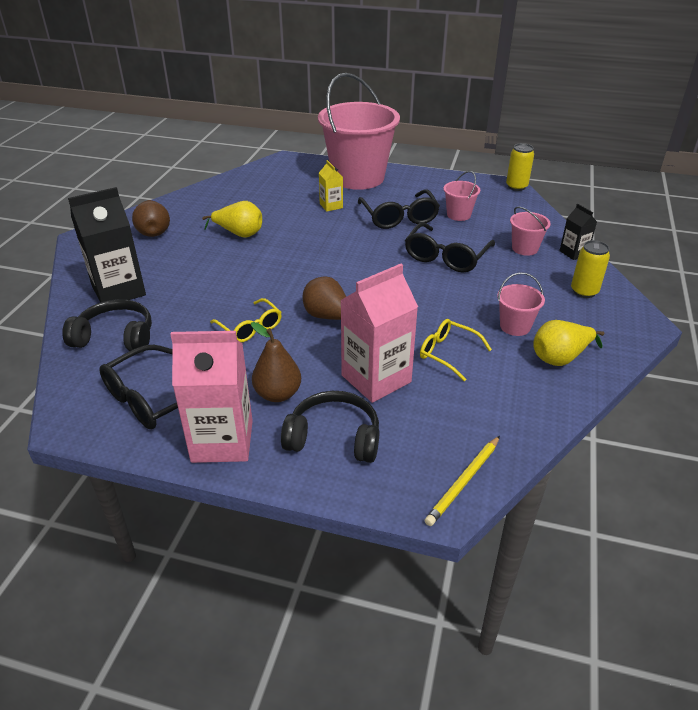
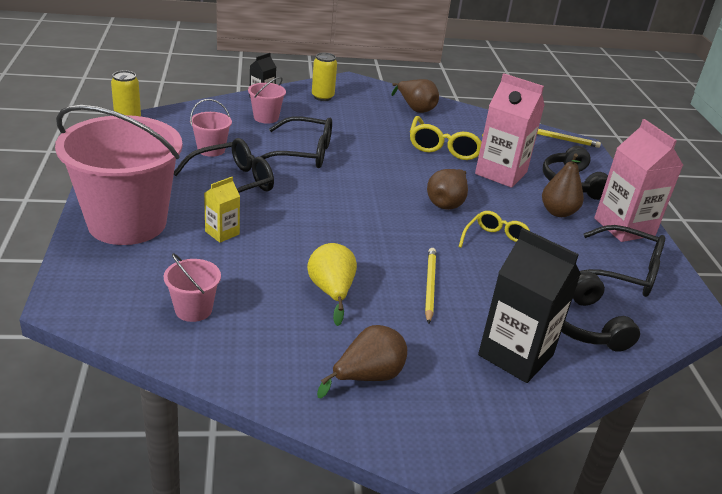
camera: 115 degrees left, 5 degrees down
yellow glasses [420,319,492,381] -> yellow glasses [410,116,483,160], size x1.52
pink bucket [497,272,545,336] -> pink bucket moved to [164,253,221,322]
yellow pear [533,320,604,366] -> brown pear [391,79,439,113]
none -> yellow pencil [425,248,436,324]

